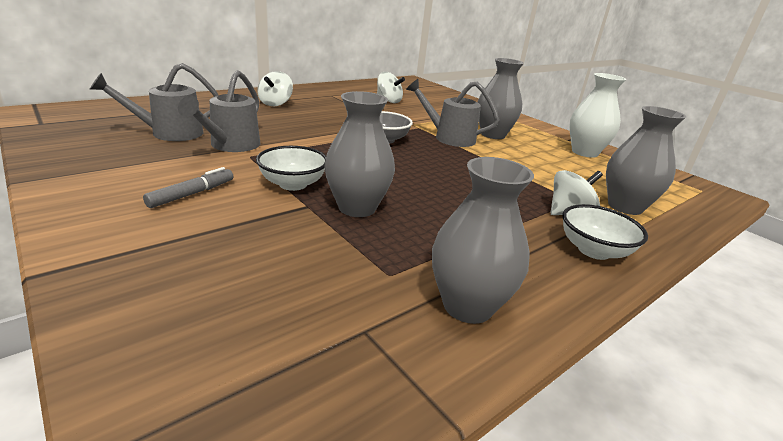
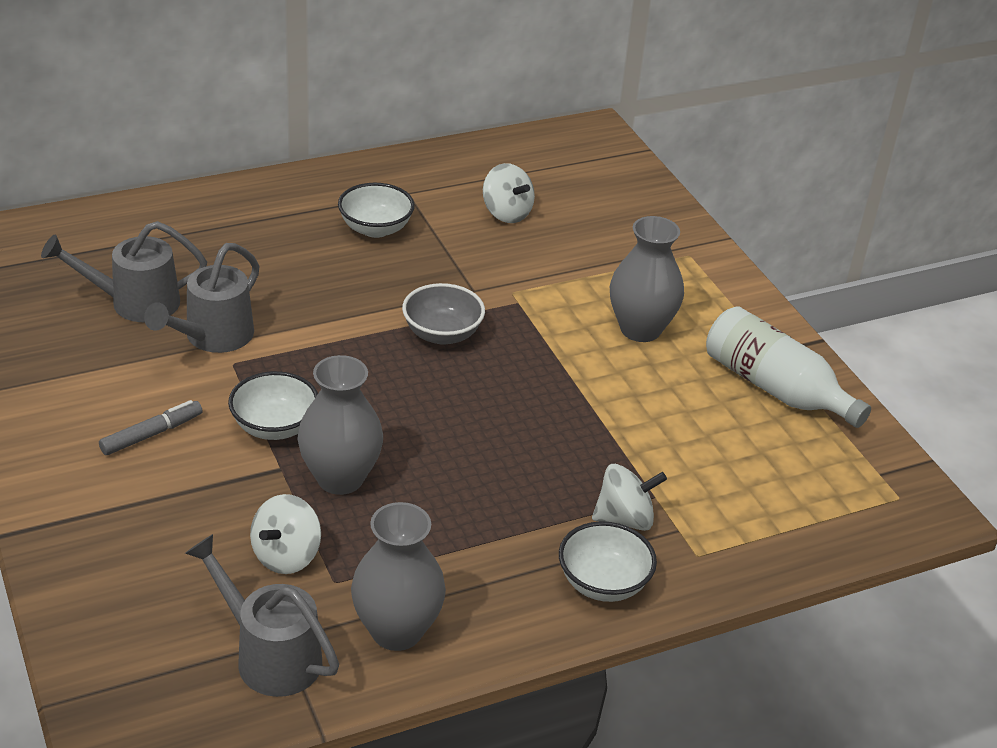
camera: 15 degrees right, 10 degrees up
white spinning top [258,71,293,106] -> white spinning top moved to [250,494,321,574]
grey watering can [406,79,499,147] -> grey watering can moved to [185,534,339,697]
white vase [569,73,626,158] -> white bottle [706,306,871,428]
grey vase [606,106,686,215] -> none
none -> white bowl [338,183,415,238]

